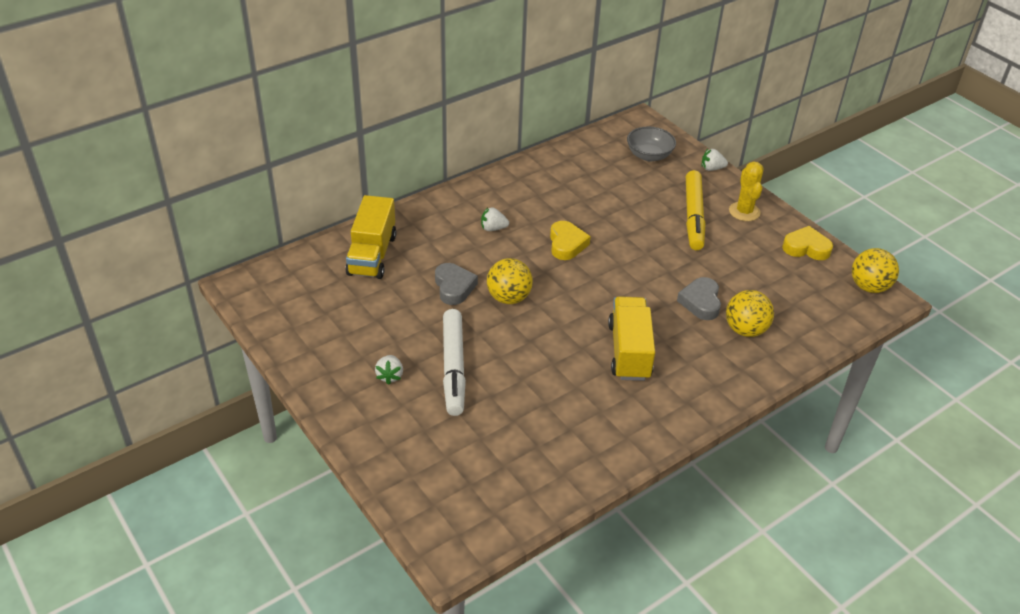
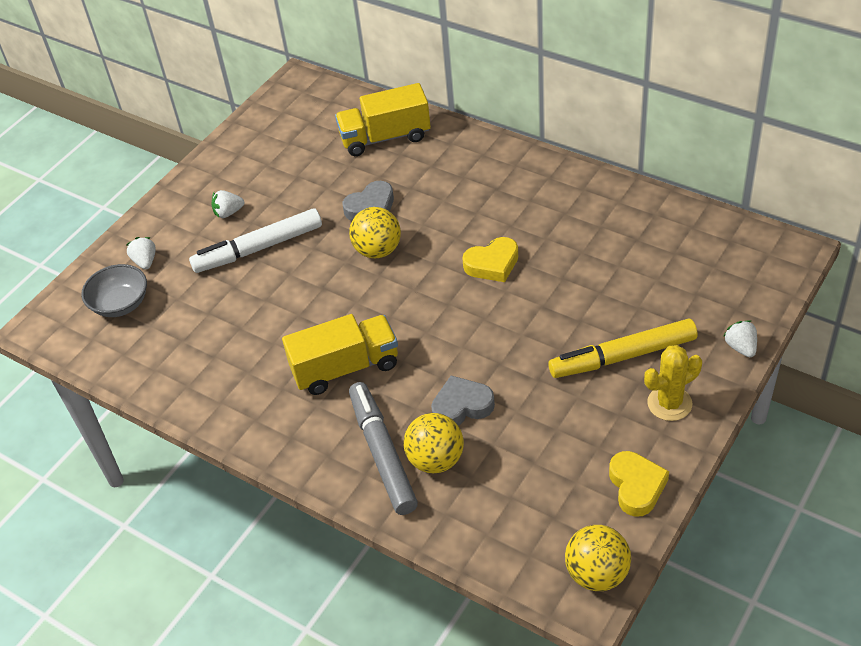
camera: 75 degrees right, 5 degrees up
white strawberry [481,207,509,231] -> white strawberry moved to [126,237,156,269]
grey bowl [627,126,676,162] -> grey bowl moved to [81,264,147,317]
none -> grey marker [349,382,418,515]

